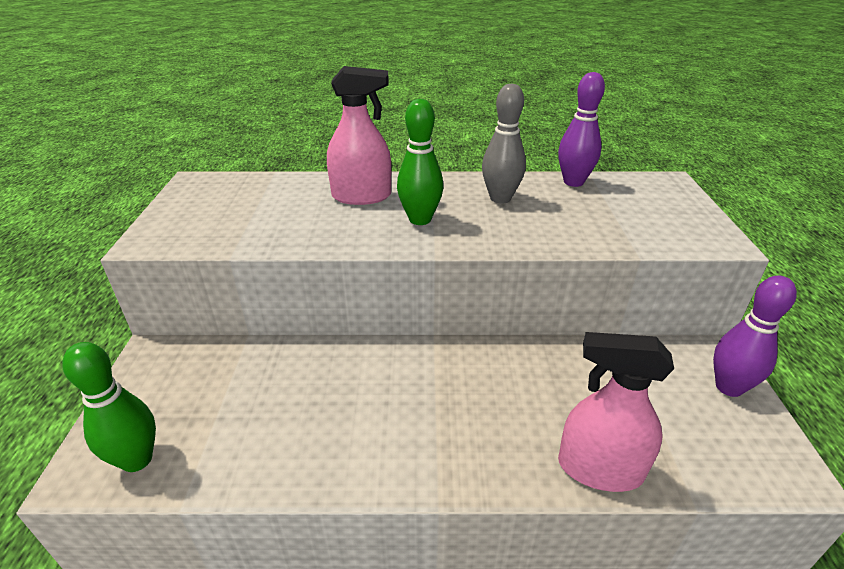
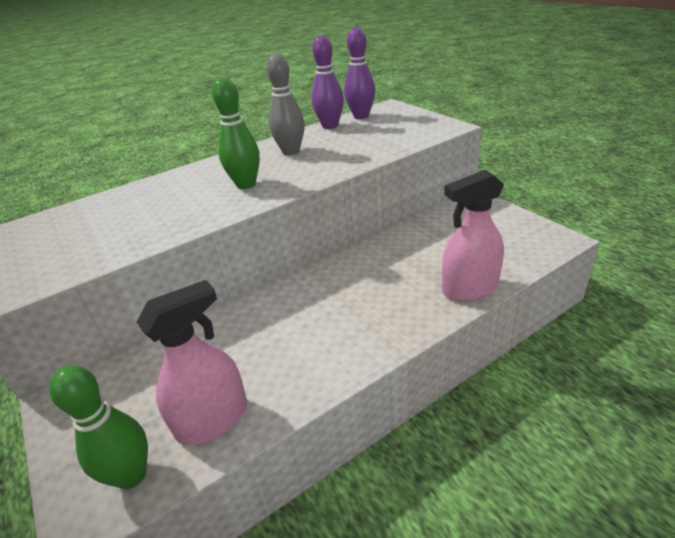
camera: 30 degrees left, 0 degrees up
pink spray bottle [327,66,391,205] -> pink spray bottle moved to [137,280,247,446]
purple bowling pin [713,275,797,397] -> purple bowling pin moved to [344,28,375,119]

